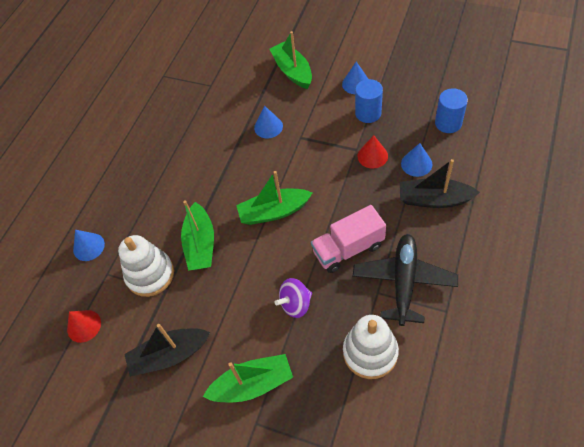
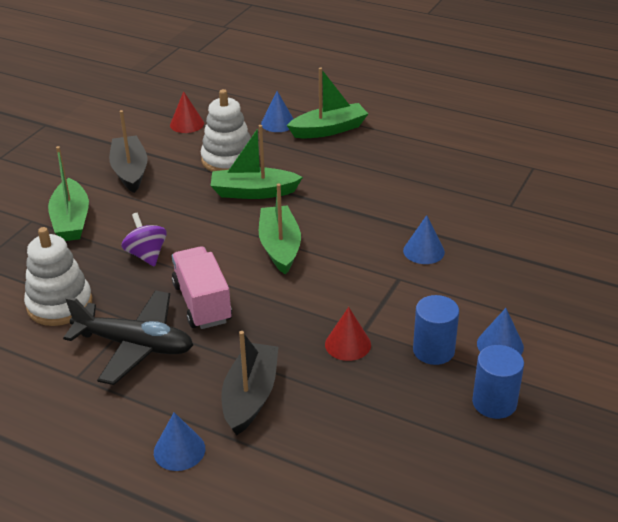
camera: 90 degrees right, 20 degrees down
green boat [269,31,312,89] -> green boat moved to [287,67,368,138]
blue cone [401,143,433,177] -> blue cone moved to [154,412,205,471]
blue cylinder [435,88,468,133] -> blue cylinder moved to [472,345,524,419]

